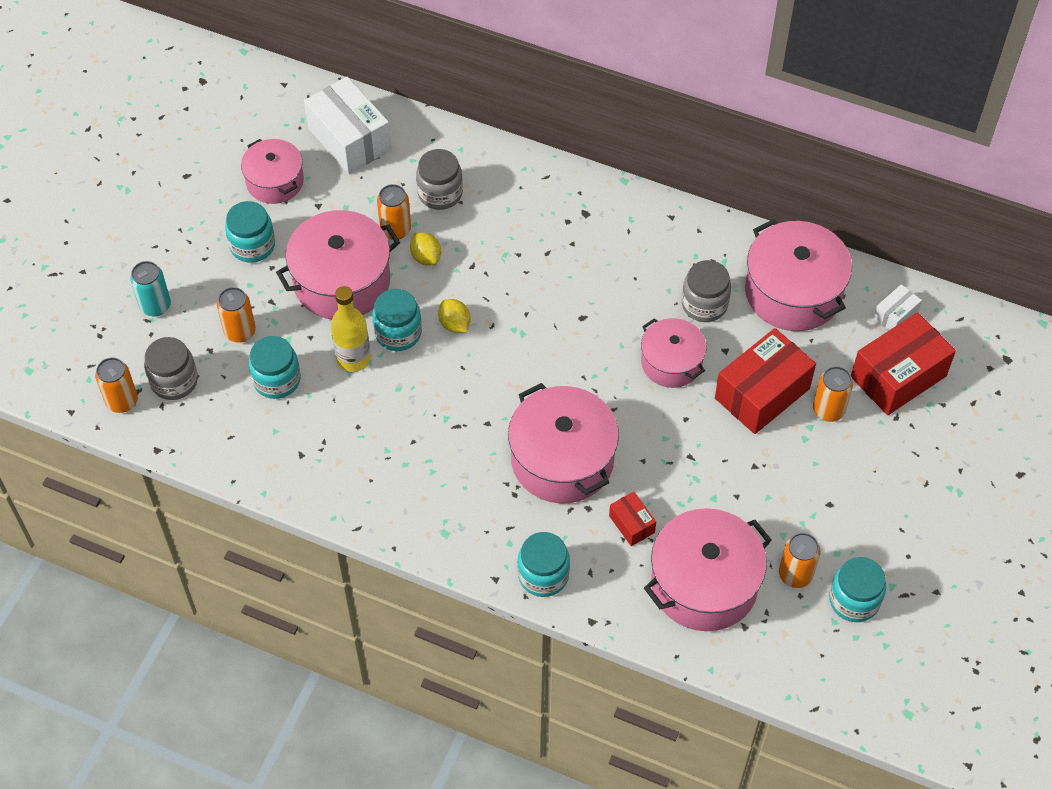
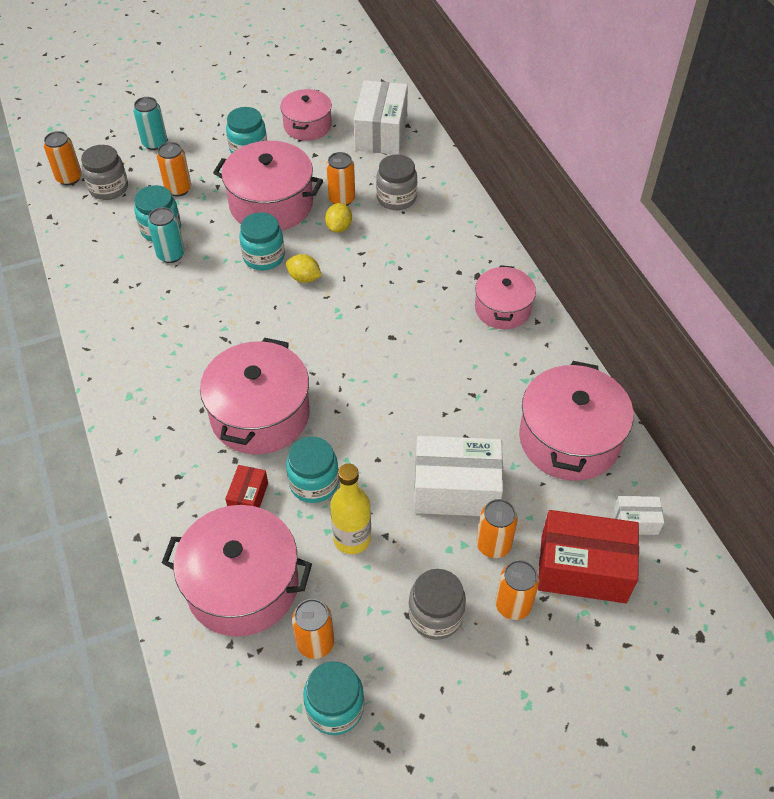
camera: 45 degrees right, 5 degrees down
yellow bottle [331,286,371,372] -> yellow bottle moved to [330,463,371,554]
yellow lemon [438,299,471,333] -> yellow lemon turned 75 degrees counterclockwise [286,254,322,283]
turquoise jar [518,532,570,597] -> turquoise jar moved to [286,437,339,503]
pink pot [641,318,707,388] -> pink pot moved to [475,265,536,329]
grey jar [682,260,731,322] -> grey jar moved to [408,569,466,640]
red box [715,328,816,434] -> white box [414,436,503,516]
none -> turquoise can [148,207,185,263]
none -> orange can [495,560,539,620]

